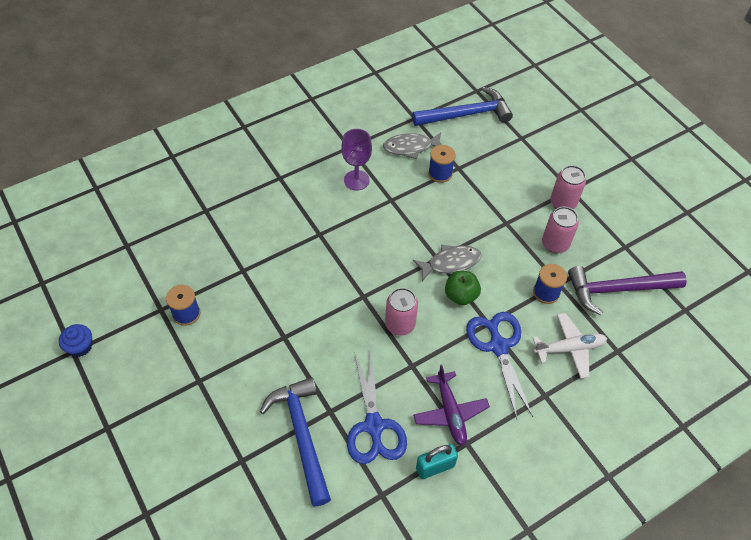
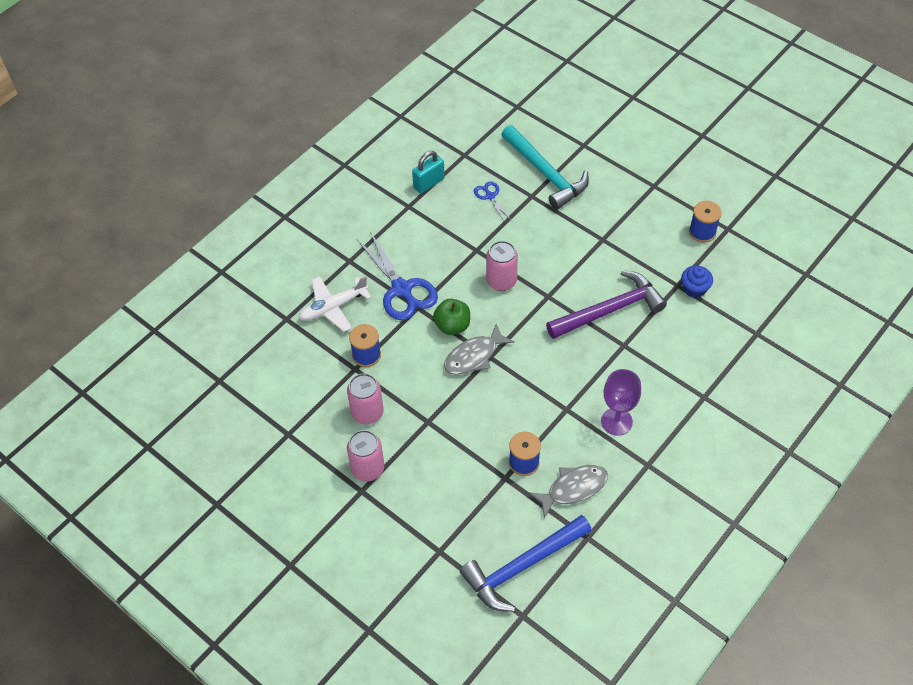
camera: 165 degrees right, 0 degrees up
blue cupcake [59,324,92,357] -> blue cupcake moved to [681,266,713,298]
blue hammer [260,377,331,506] -> turquoise hammer [501,125,589,210]
blue scissors [347,349,407,464] -> blue scissors [474,181,511,223], size x0.50
purple plane [413,365,490,446] -> none
purple hammer [568,266,687,315] -> purple hammer moved to [546,270,667,339]

